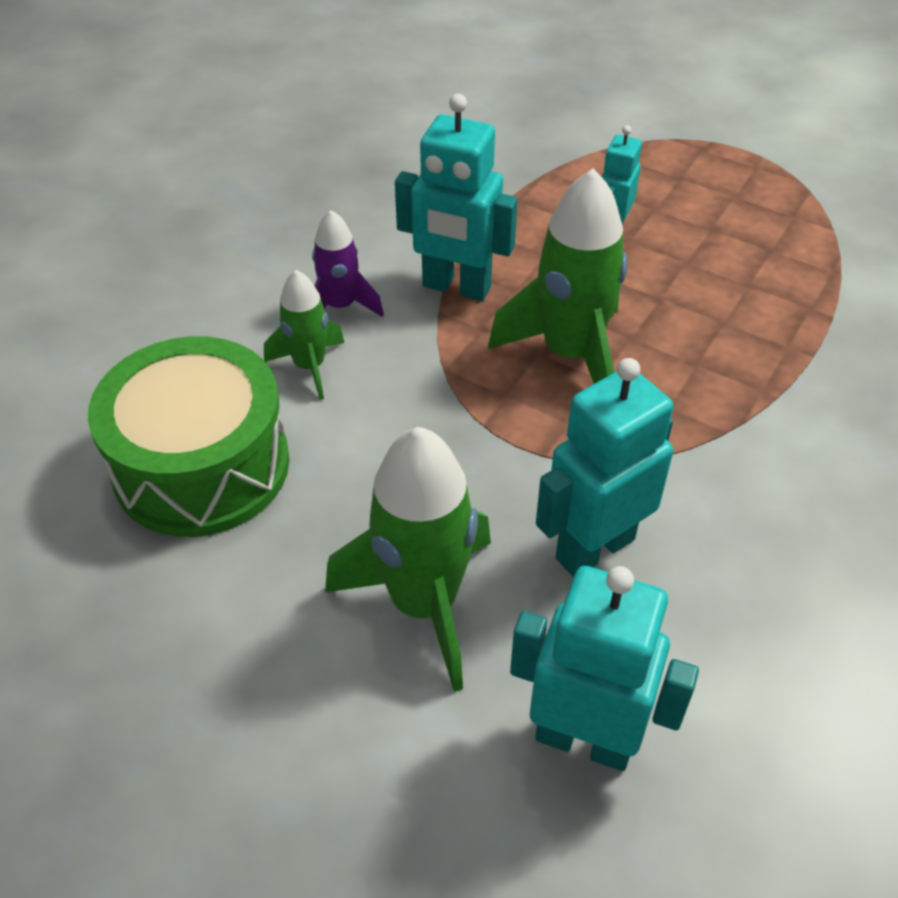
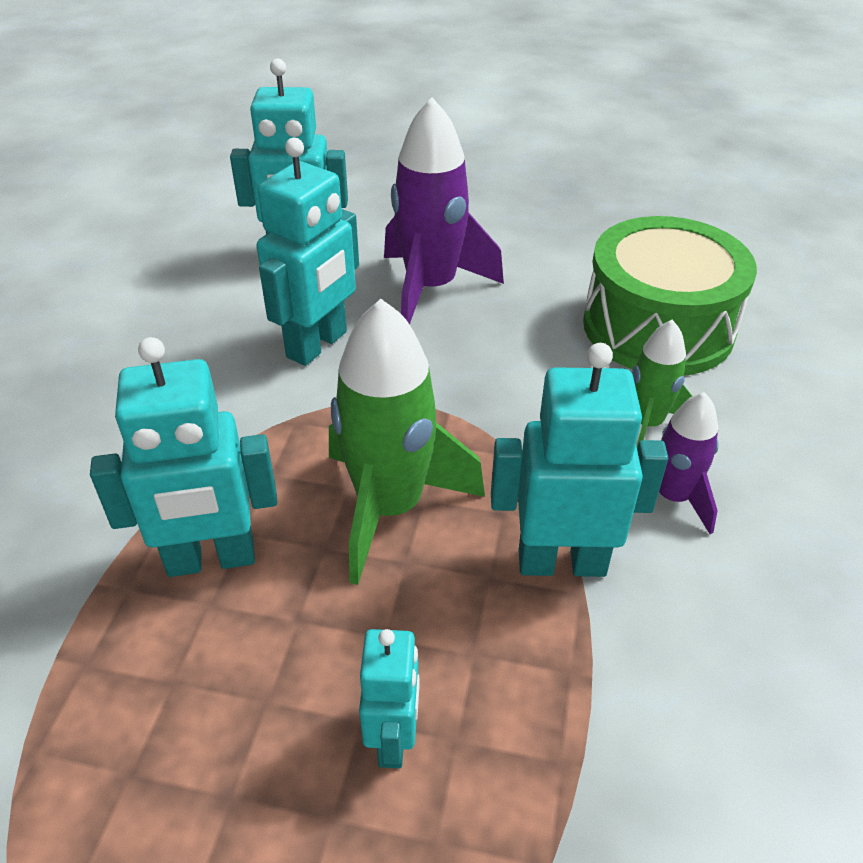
camera: 160 degrees right, 5 degrees down
green rocket [325,427,491,692] -> purple rocket [384,97,504,325]
none -> turquoise robot [90,337,277,577]

